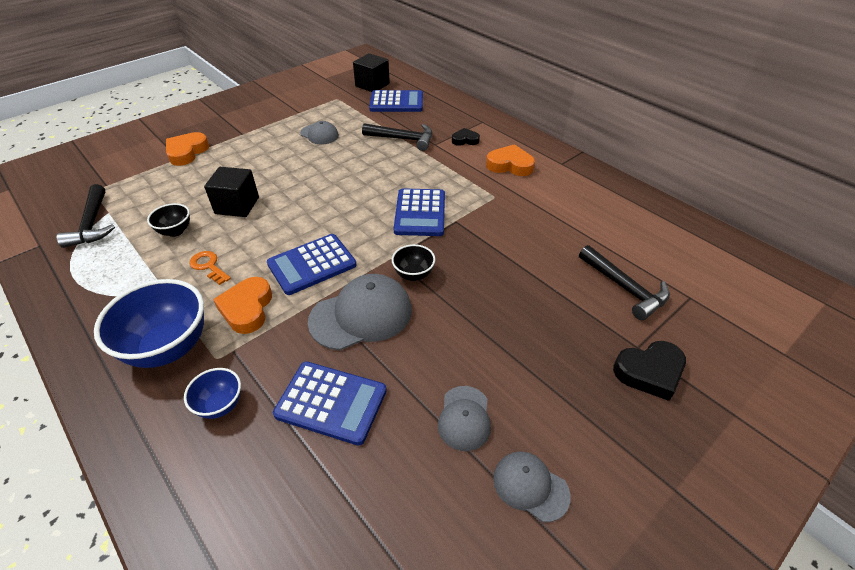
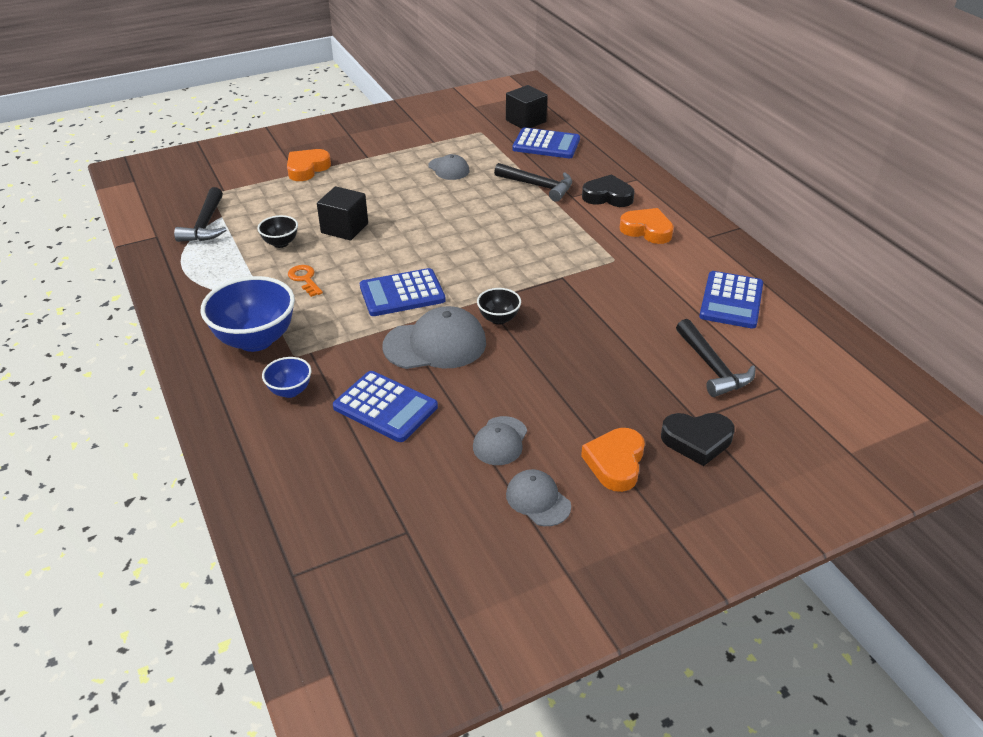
camera: 15 degrees right, 5 degrees down
orange heart [213,277,272,334] -> orange heart moved to [581,428,645,492]
blue calculator [394,188,445,236] -> blue calculator moved to [699,271,763,329]
black heart [452,128,480,146] -> black heart [582,174,635,207], size x1.60

